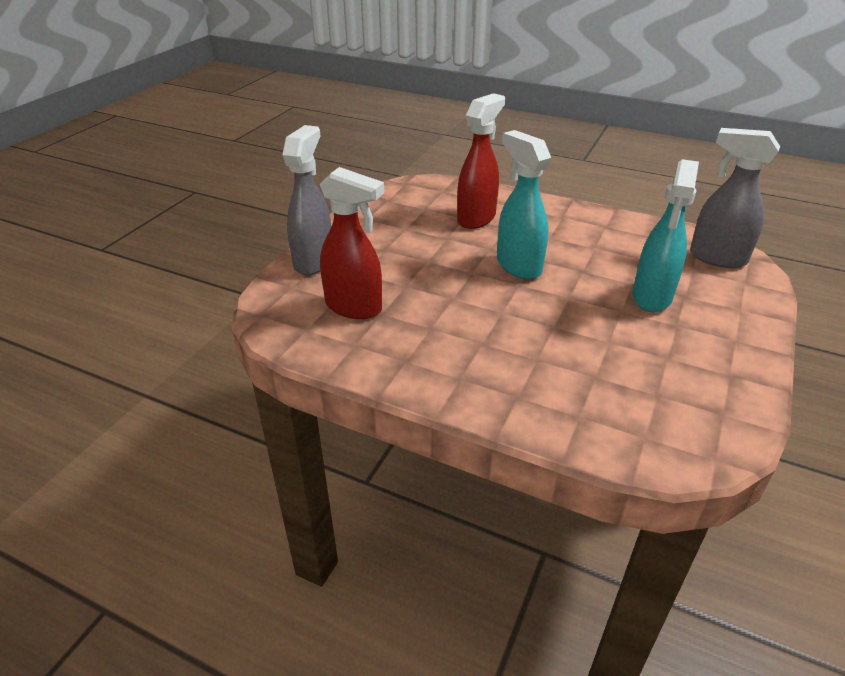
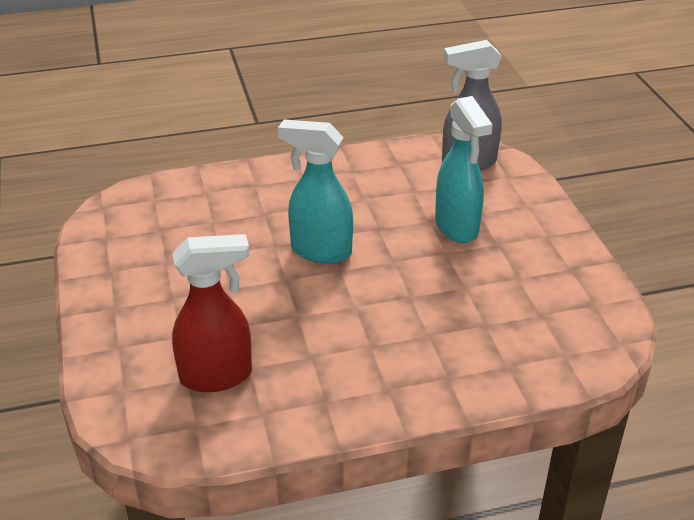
camera: 40 degrees left, 0 degrees up
grey spray bottle [283,125,331,275] -> none
red spray bottle [457,93,505,229] -> none

